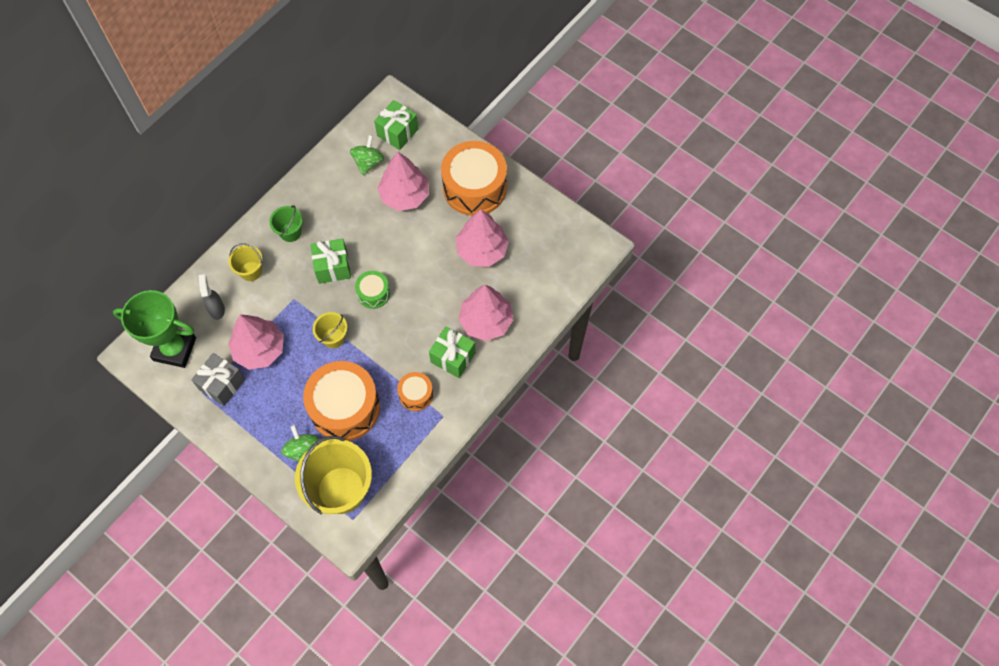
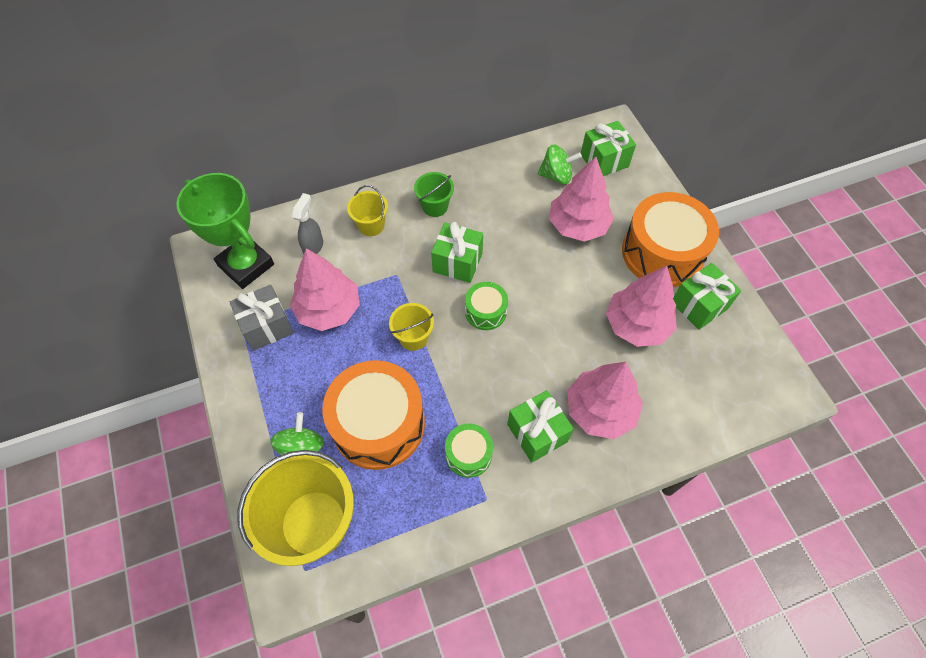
camera: 30 degrees right, 5 degrees down
green spinning top [350,135,384,175] -> green spinning top turned 45 degrees clockwise [538,144,582,184]
orange drum [397,372,433,411] -> green drum [445,424,493,478]
none -> green gift [673,263,741,330]

